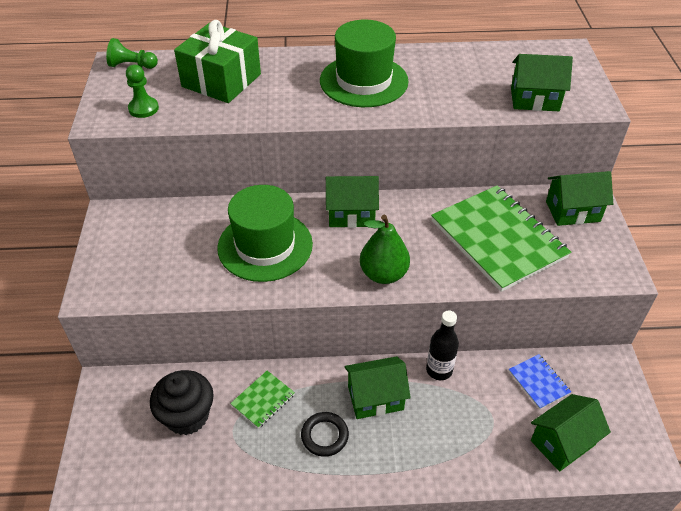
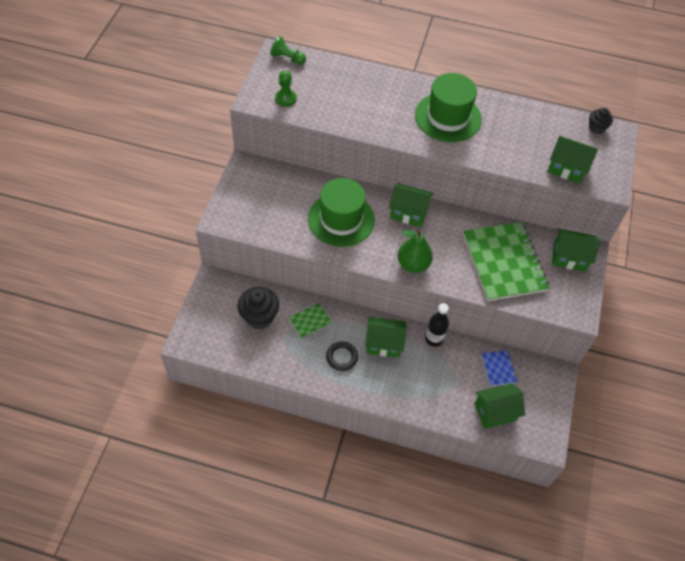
camera: 15 degrees right, 10 degrees up
green gift [174,20,261,103] -> none
none -> black cupcake [589,108,613,134]

